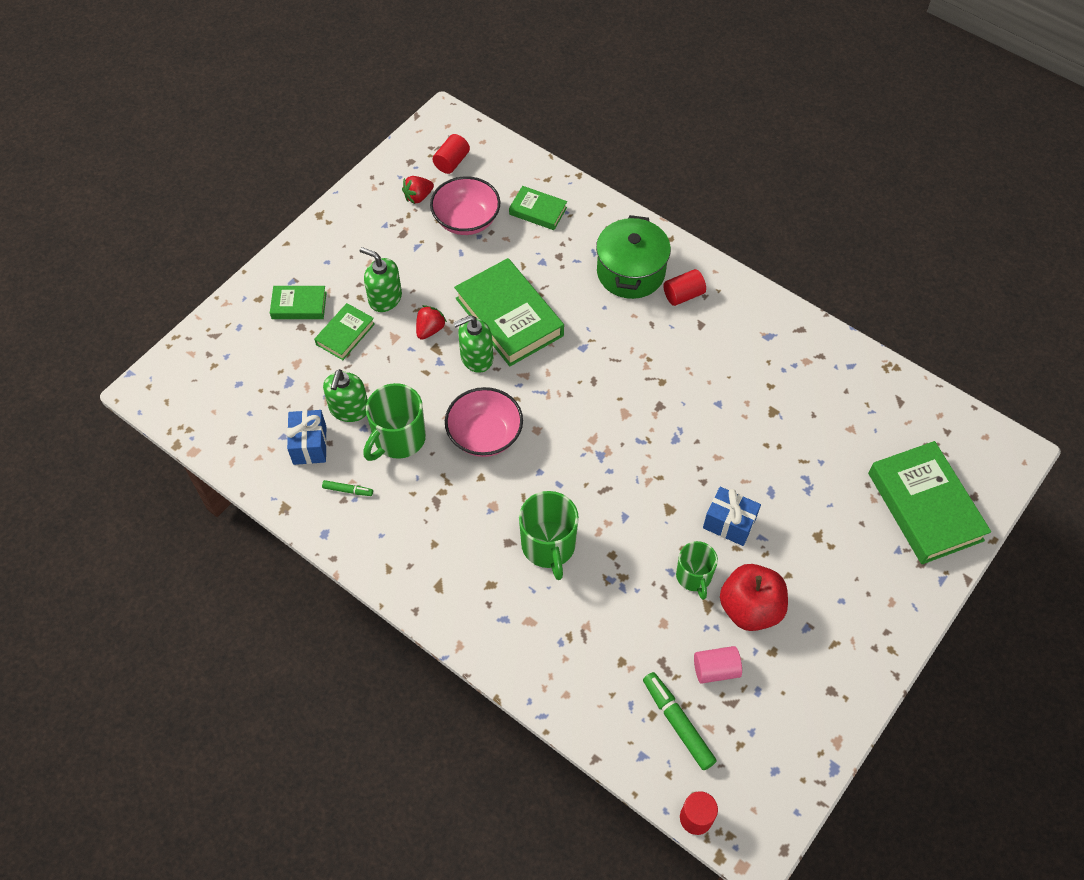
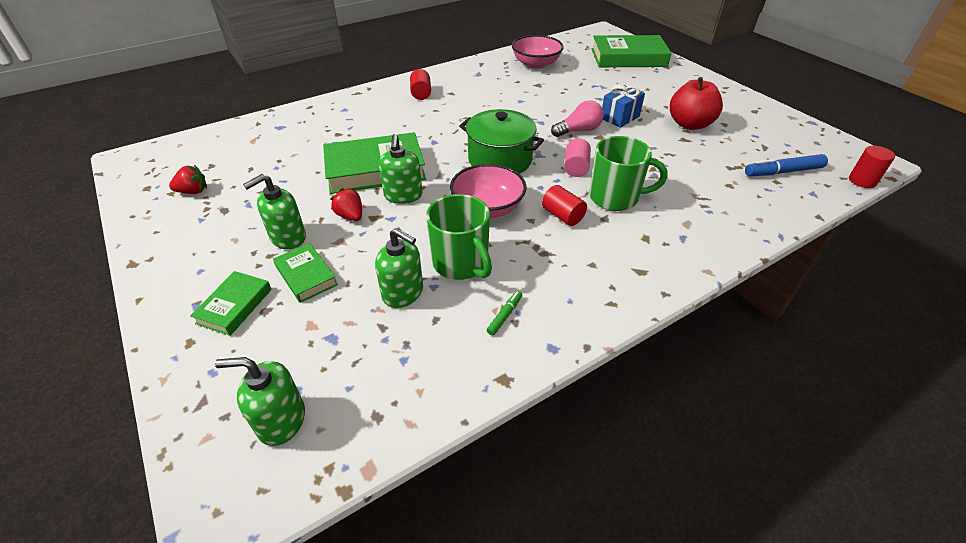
camera: 70 degrees left, 15 degrees down
blue gift [287,410,327,465] -> none
red strawberry [402,176,434,204] -> red strawberry turned 90 degrees counterclockwise [169,165,207,194]
pink bowl [430,176,500,235] -> pink bowl moved to [512,35,564,69]
red cylinder [433,134,470,174] -> red cylinder moved to [542,185,587,226]
green book [509,186,567,230] -> none
green pot [596,215,671,299] -> green pot moved to [459,109,544,174]
green marker [643,672,717,770] -> blue marker [745,154,828,176]
green mug [676,541,718,600] -> none
pink cylinder [694,646,742,684] -> pink cylinder moved to [564,138,591,177]
none -> green soap dispenser [215,357,305,446]
none -> pink light bulb [551,100,604,137]

